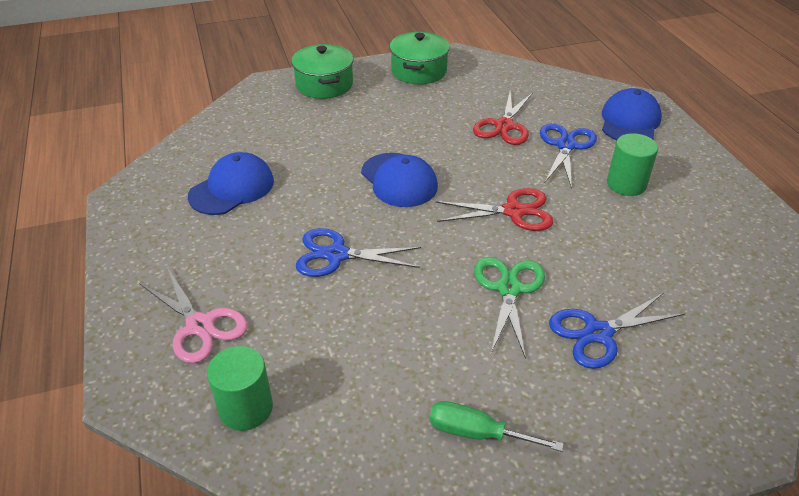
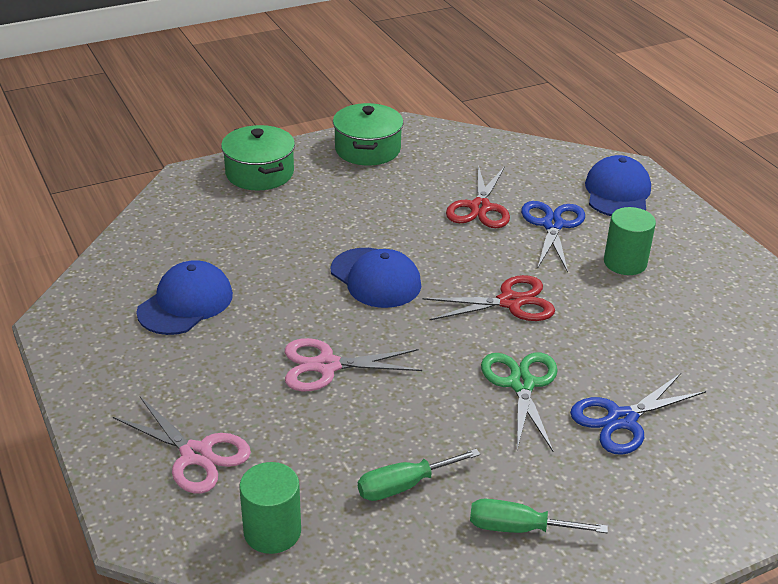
camera: 10 degrees left, 5 degrees down
blue scissors [296,228,421,277] -> pink scissors [285,338,422,391]
none -> green screwdriver [358,449,480,501]

